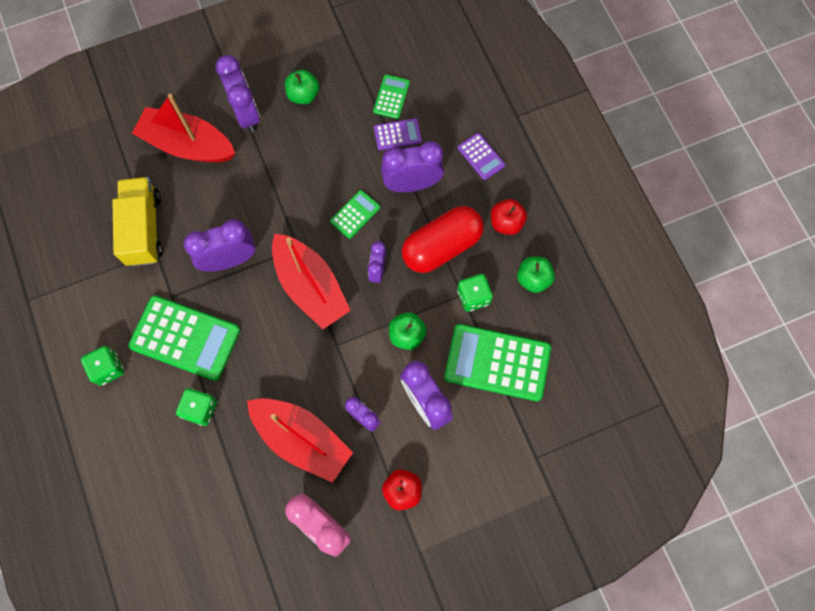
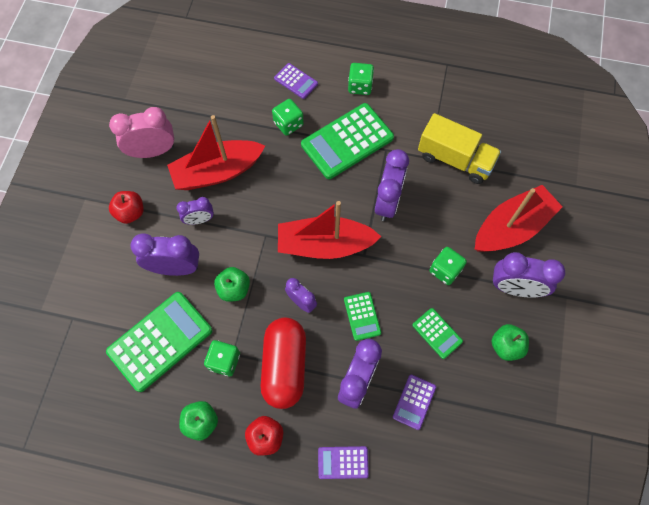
camera: 125 degrees right, 5 degrees down
green calculator [373,74,410,119] -> green calculator moved to [412,308,463,359]
none -> purple calculator [274,63,318,99]
none -> green dice [430,247,467,285]

